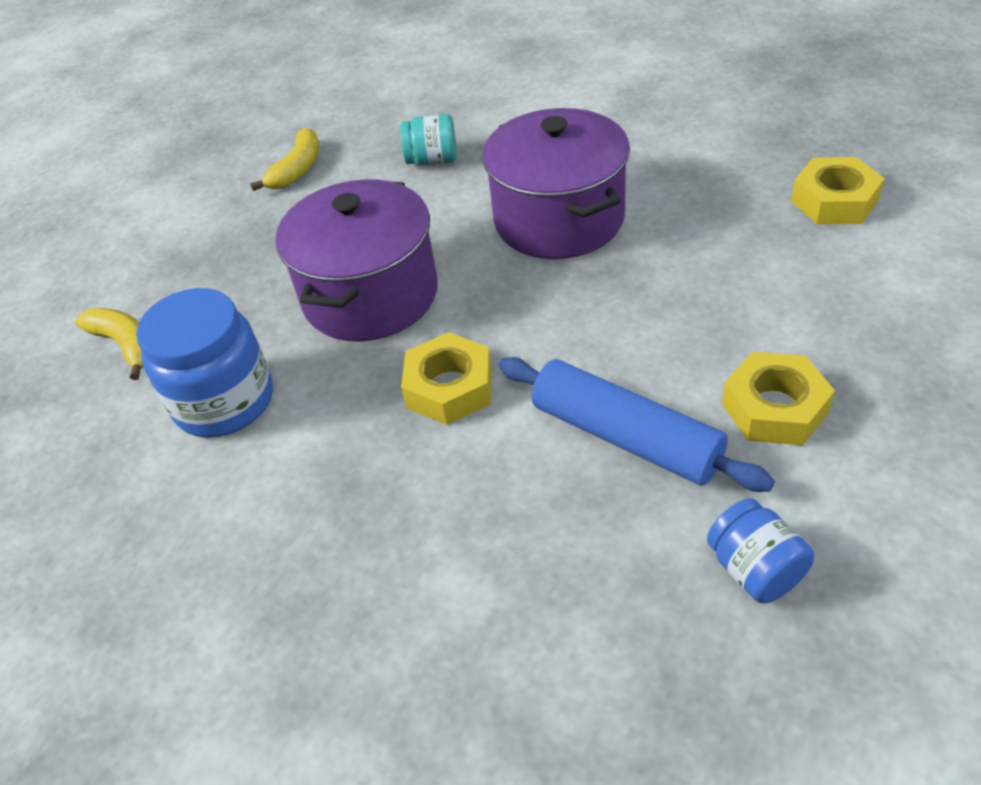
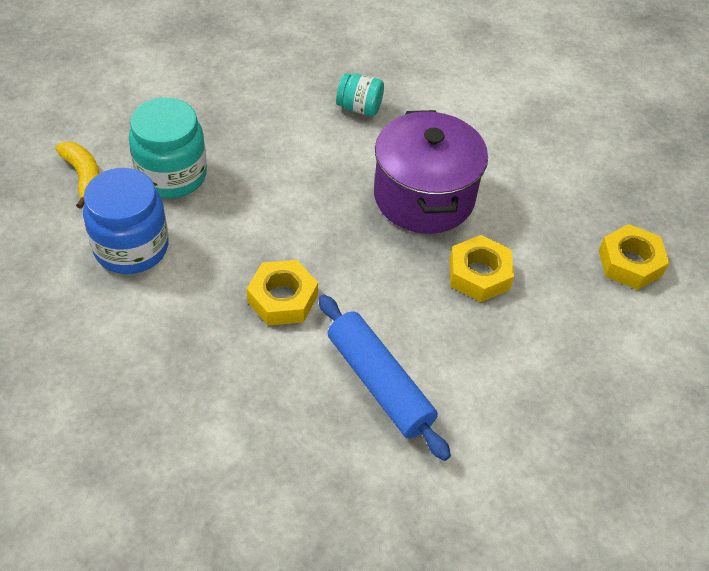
camera: 10 degrees right, 5 degrees up
yellow banana [250,128,319,191] -> none
purple pot [275,179,438,341] -> none
blue jar [707,498,814,603] -> none
yellow nut [722,352,835,446] -> yellow nut moved to [449,235,514,302]
none -> turquoise jar [129,97,207,198]

